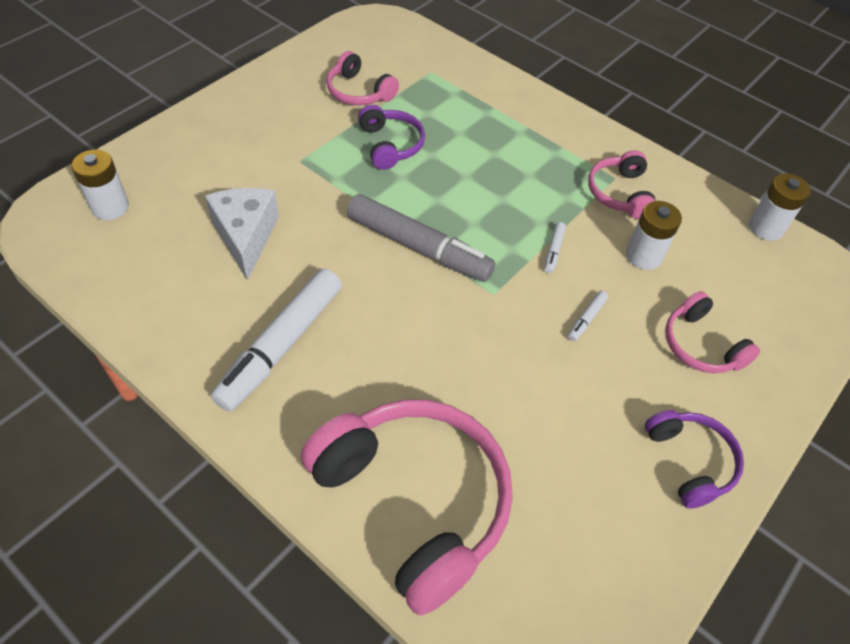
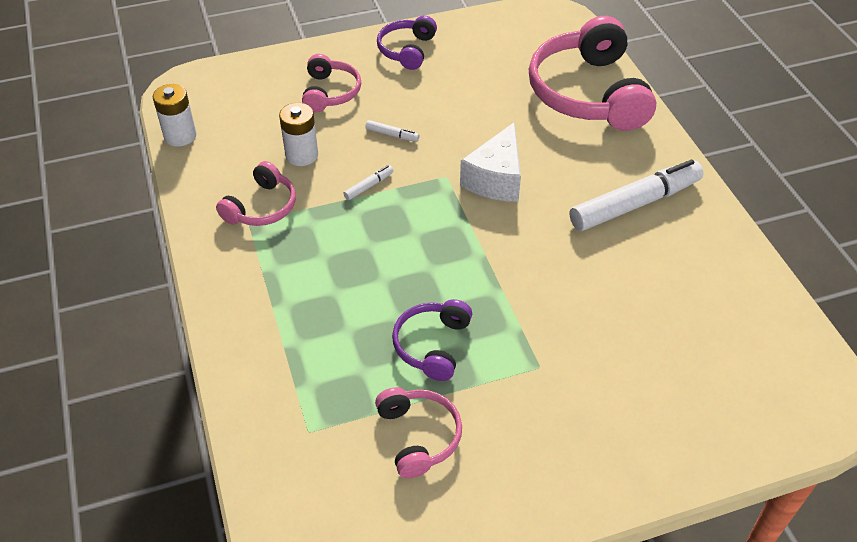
camera: 145 degrees left, 5 degrees down
white battery [71,150,129,220] -> none
white cheese [205,188,279,281] -> white cheese moved to [460,122,521,202]
grey marker [347,194,496,282] -> none
white marker [568,291,608,341] -> white marker turned 45 degrees clockwise [365,120,419,142]

